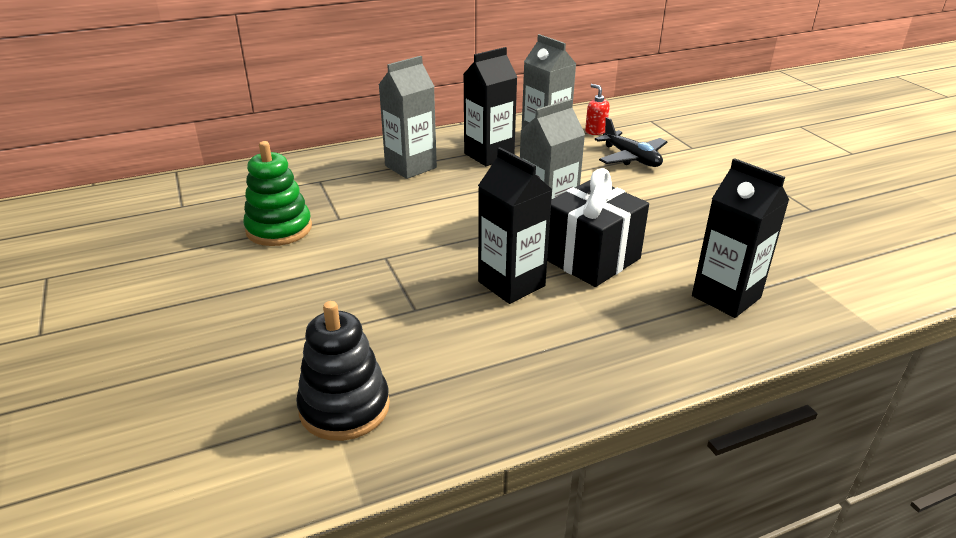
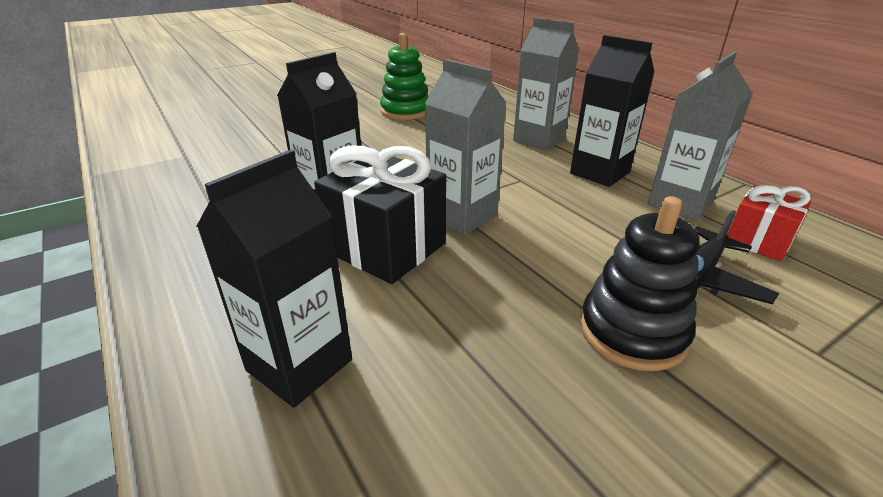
camera: 80 degrees right, 0 degrees up
black stacking toy [296,301,390,441] -> black stacking toy moved to [580,196,700,371]
red soap dispenser [585,84,610,135] -> red gift [728,185,811,261]

